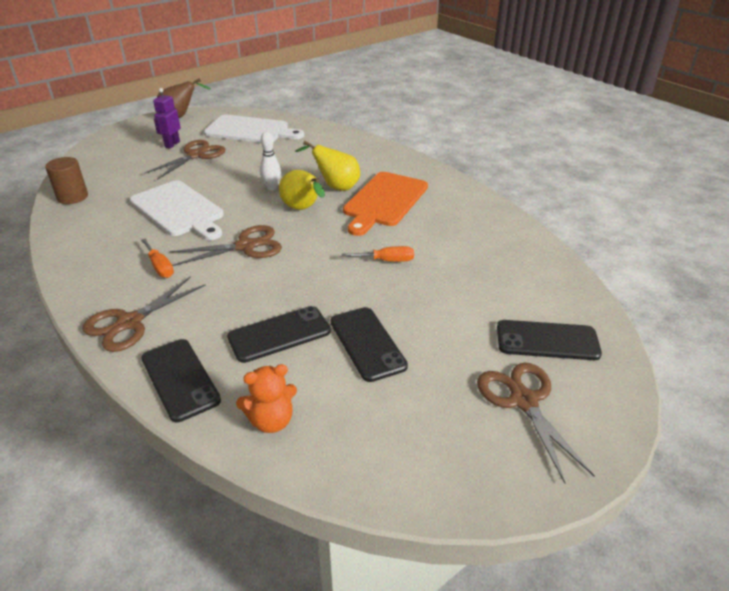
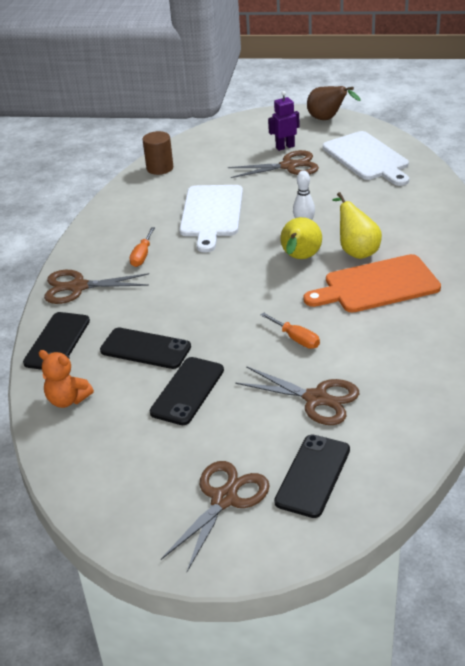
camera: 50 degrees right, 0 degrees up
brown scissors [170,225,282,266] -> brown scissors moved to [235,366,359,425]
black phone [497,320,602,360] -> black phone turned 60 degrees clockwise [274,435,350,518]

